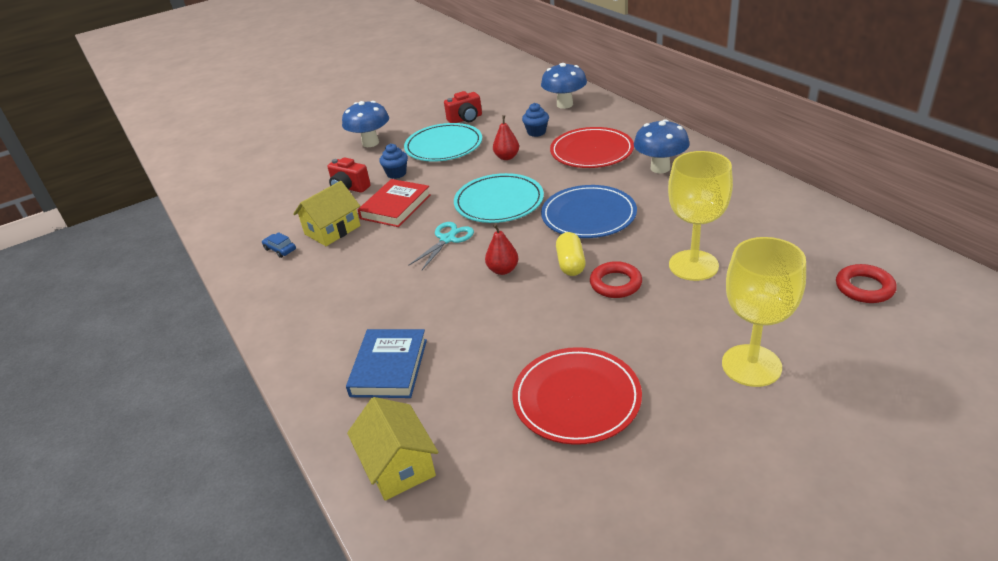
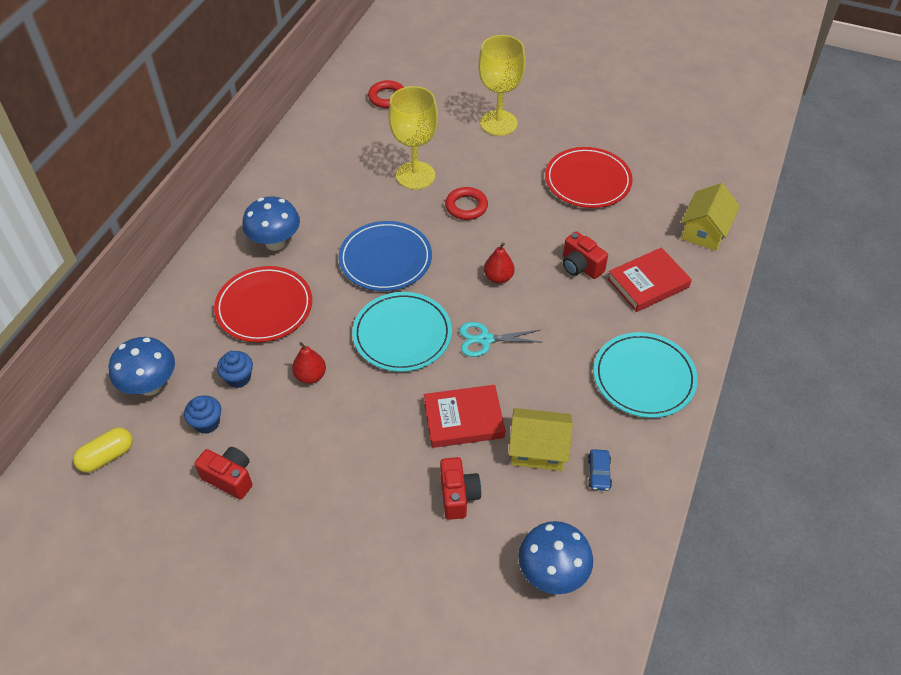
camera: 130 degrees left, 15 degrees up
blue mushroom [342,101,389,147] -> blue mushroom moved to [518,521,593,594]
blue book [346,329,427,398] -> red book [607,247,692,312]
blue cupcake [379,144,408,179] -> blue cupcake moved to [184,395,221,434]
turquoise plate [404,123,482,162] -> turquoise plate moved to [594,332,698,418]
yellow capsule [556,232,586,276] -> yellow capsule moved to [73,427,133,473]
none -> red camera [563,231,608,279]

